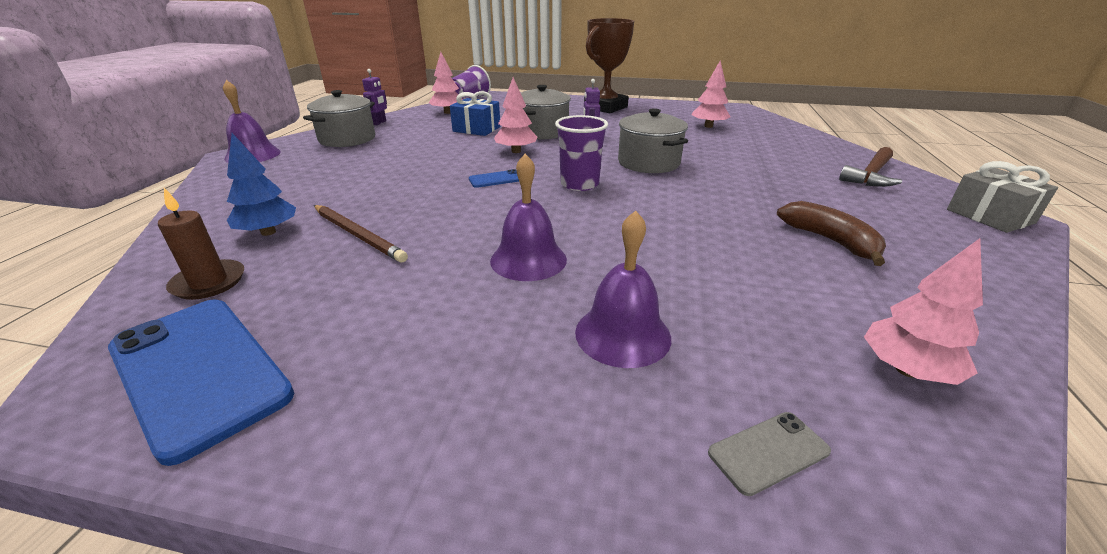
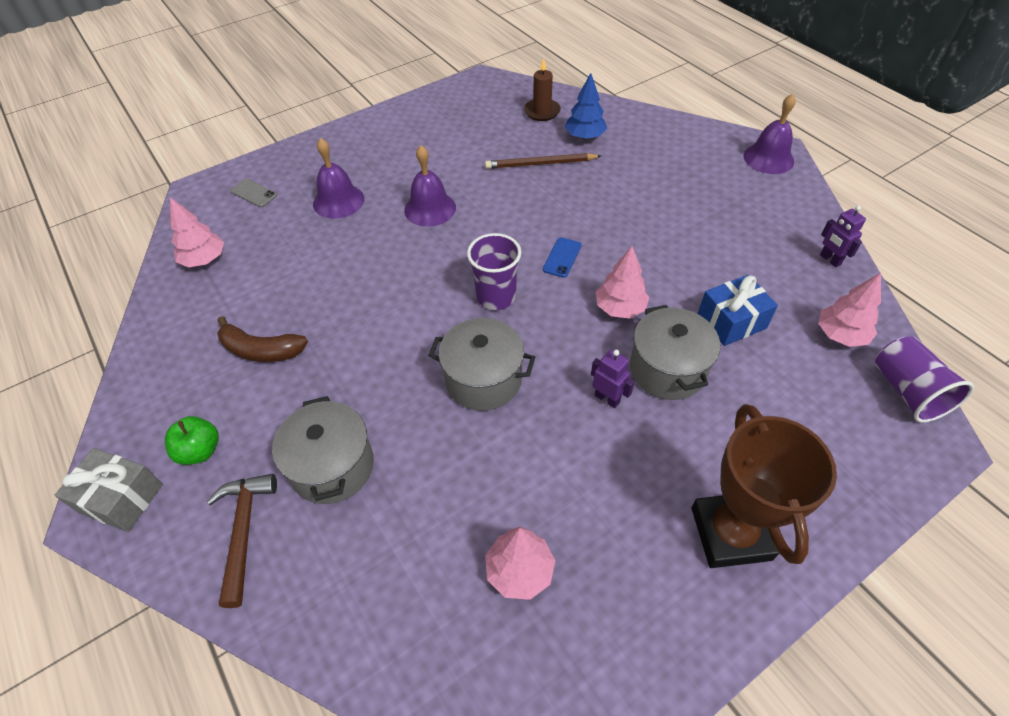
camera: 135 degrees right, 20 degrees up
blue phone [108,299,294,466] -> none
grey pot [303,90,375,147] -> grey pot moved to [272,396,374,504]
grey phone [708,412,831,496] -> grey phone turned 75 degrees counterclockwise [230,179,277,207]
none -> green apple [165,416,219,465]

